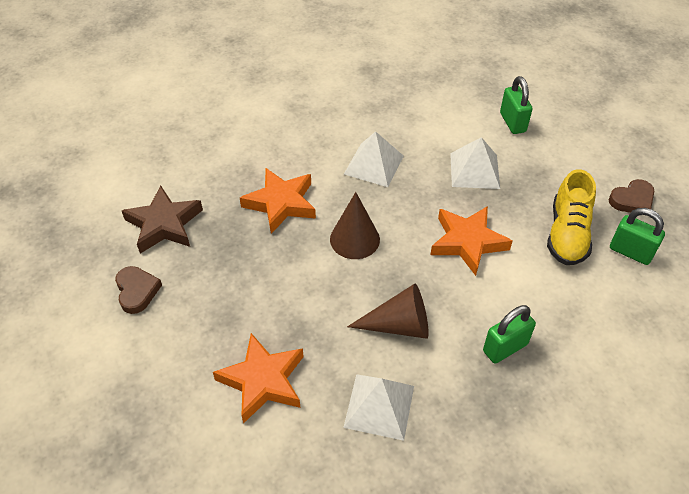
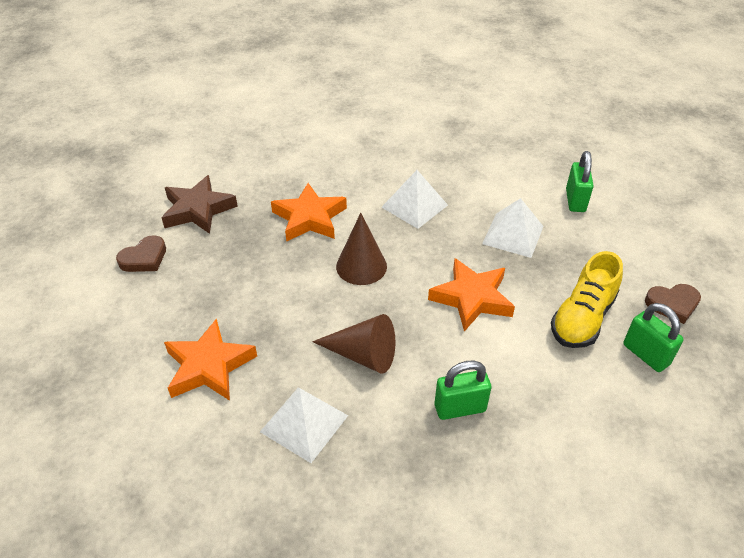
camera: 20 degrees right, 5 degrees down
brown heart [115,266,162,314] -> brown heart turned 45 degrees clockwise [116,235,166,272]

